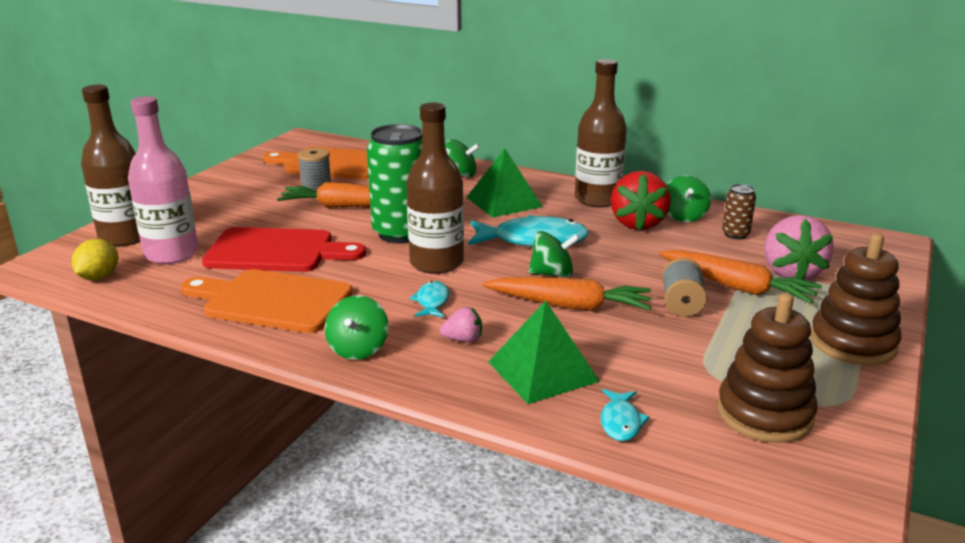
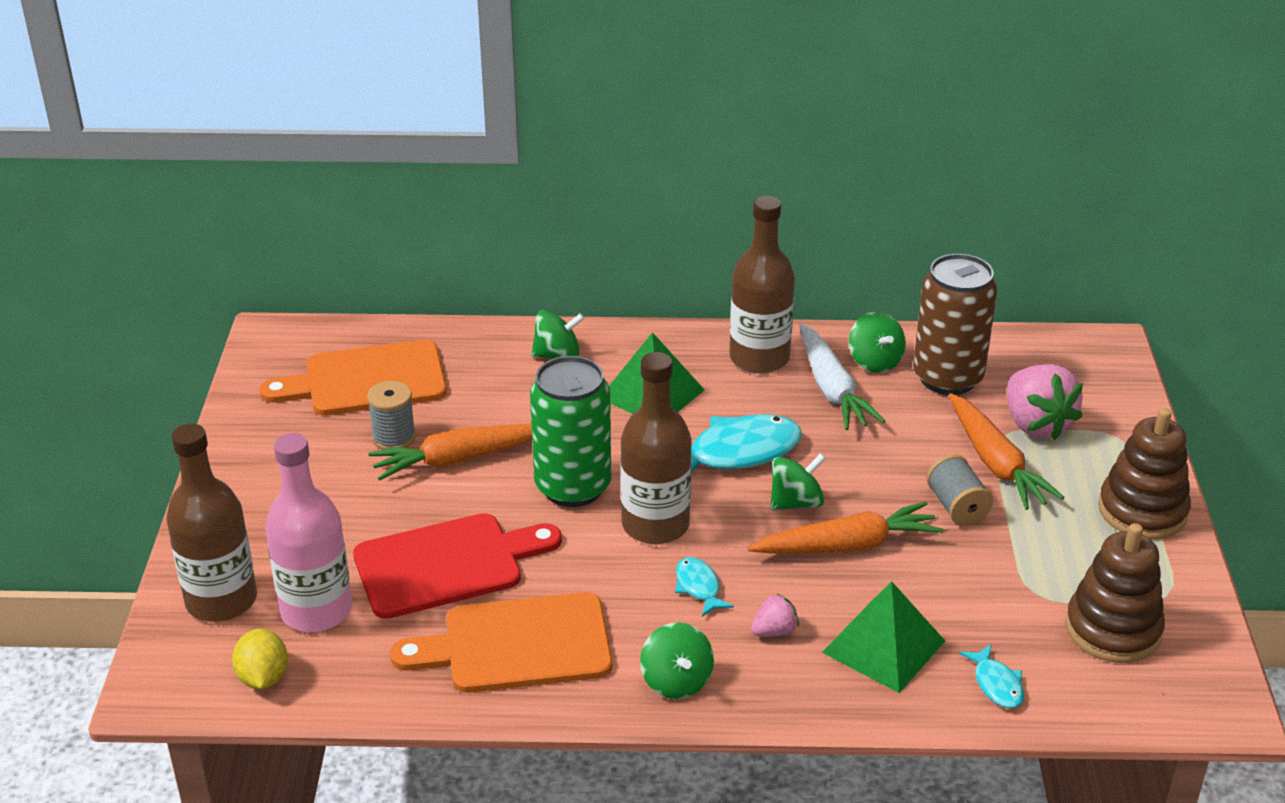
camera: 25 degrees left, 10 degrees up
red strawberry [611,171,671,231] -> white carrot [799,323,885,430]
orange carrot [659,250,822,303] -> orange carrot turned 60 degrees clockwise [949,393,1065,510]
brown can [722,184,756,240] -> brown can [913,254,997,395], size x2.12

